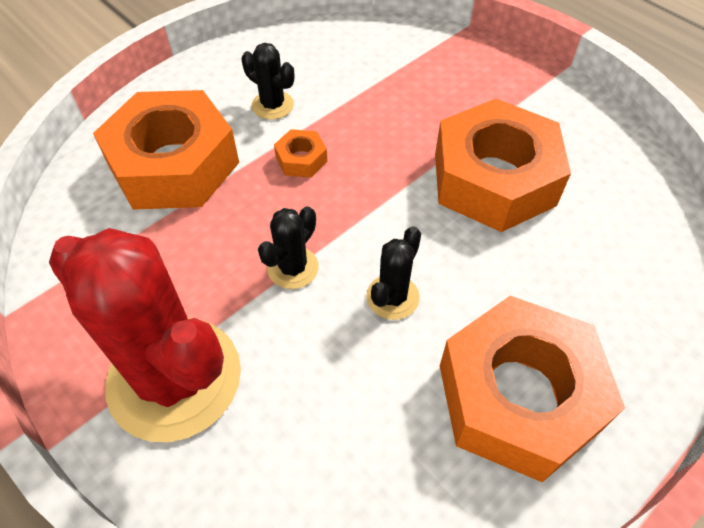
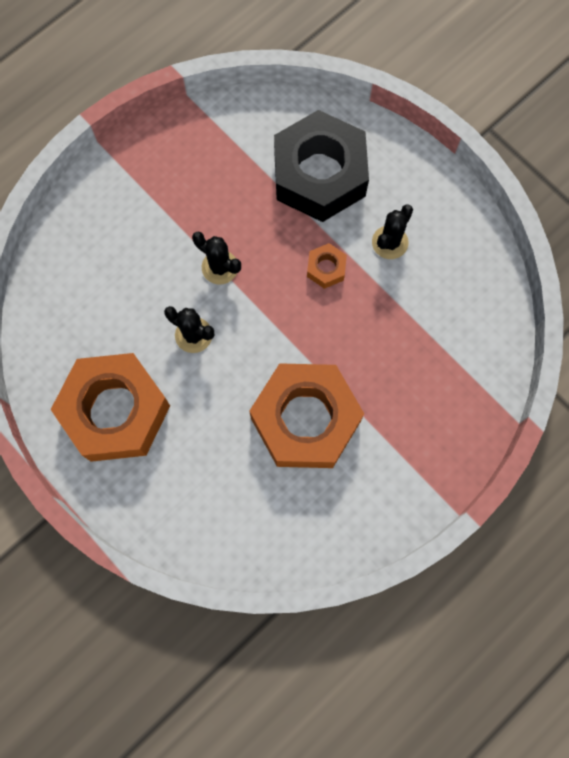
camera: 90 degrees right, 20 degrees up
red cactus [49,228,241,442] -> none
orange nut [93,90,239,210] -> black nut [274,110,369,222]

